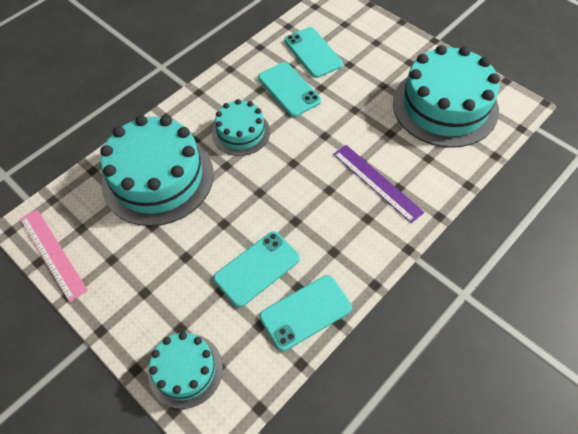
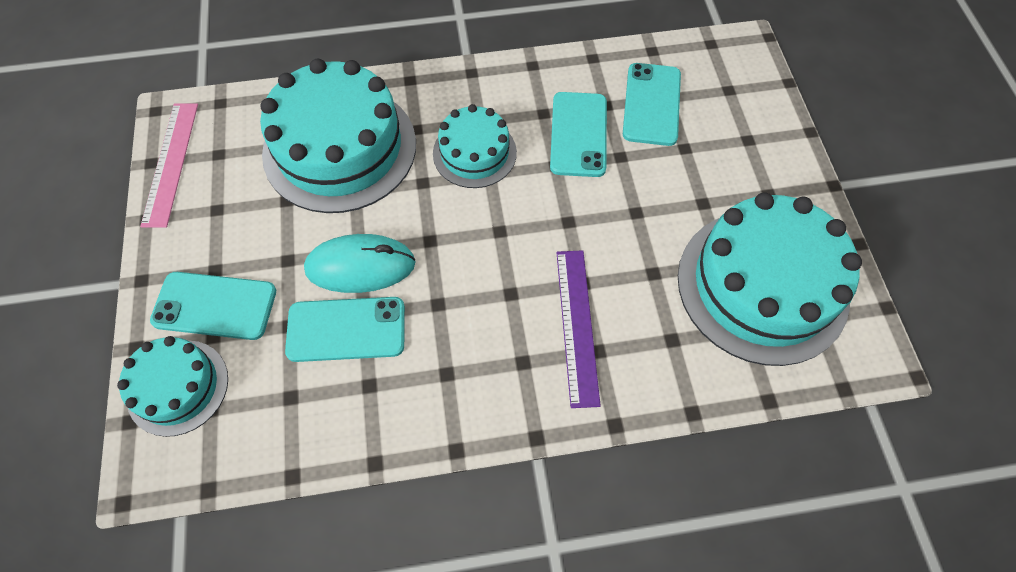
camera: 35 degrees right, 5 degrees up
turquoise phone [259,275,352,351] -> turquoise phone moved to [150,272,276,340]
none -> turquoise mouse [304,234,415,293]

